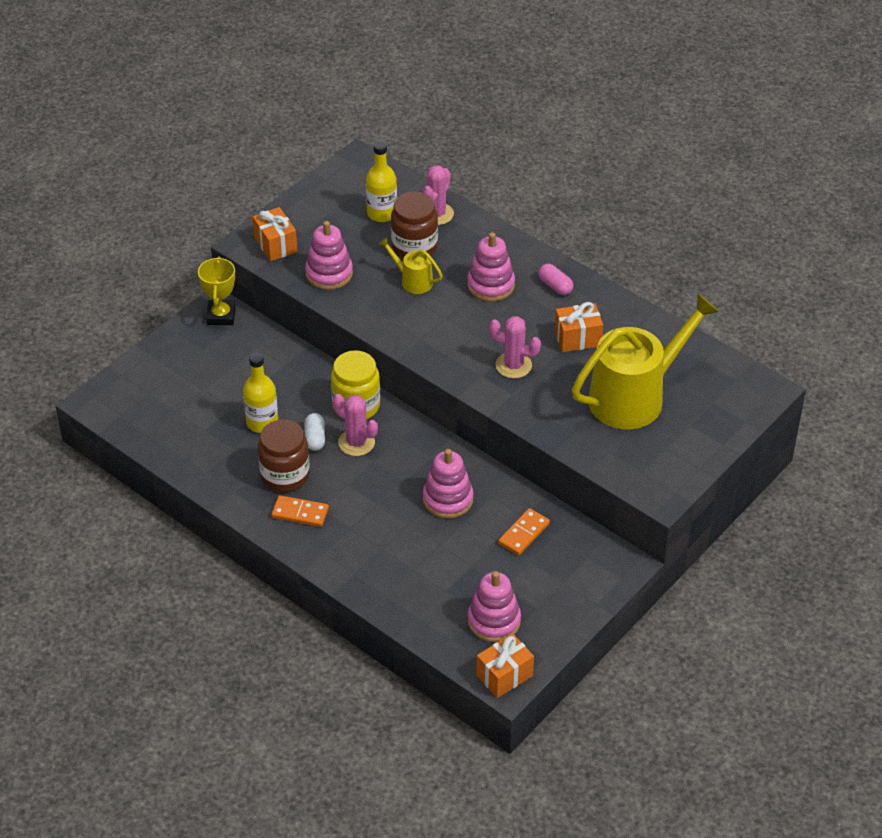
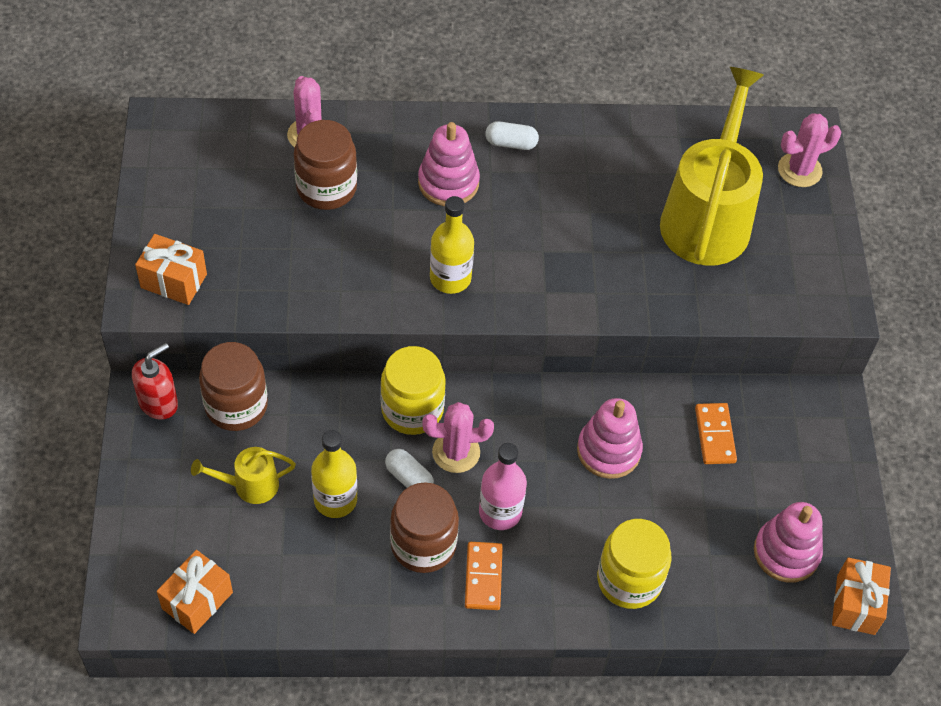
camera: 45 degrees left, 10 degrees up
yellow trophy [198,256,236,325] -> red soap dispenser [132,343,178,420]
orange domino [271,495,329,527] -> orange domino turned 60 degrees counterclockwise [465,542,503,610]
pink stacking toy [305,221,353,290] -> none
yellow bottle [366,141,397,222] -> yellow bottle moved to [430,196,474,294]
yellow watering can [378,237,443,294] -> yellow watering can moved to [191,447,296,504]
pink cactus [489,316,541,378] -> pink cactus moved to [778,113,841,187]
pink capsule [538,264,573,295] -> white capsule [486,121,539,150]
orange gift [555,302,603,352] -> orange gift moved to [157,550,233,634]
none -> brown jar [199,342,268,431]
none -> pink bottle [479,443,527,530]
none -> yellow jar [597,519,672,609]

